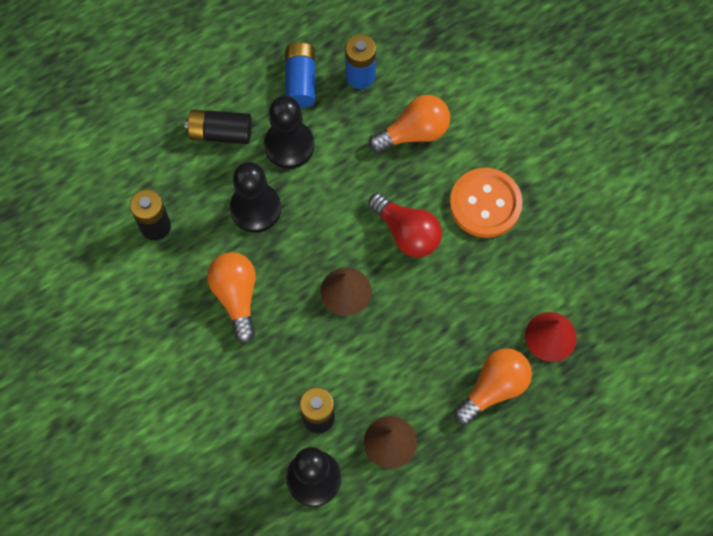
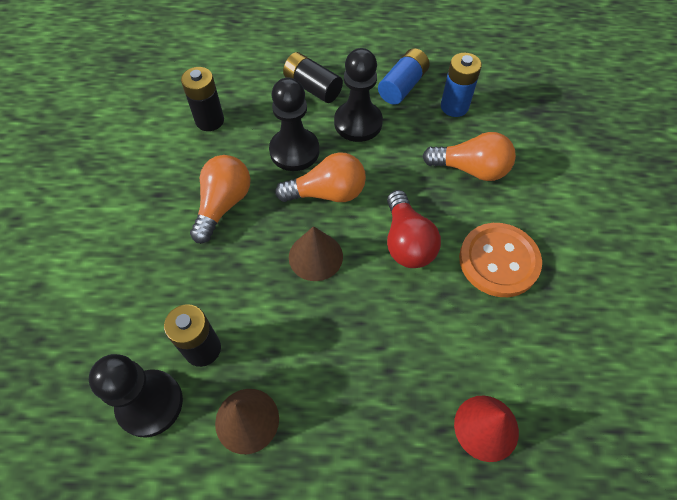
camera: 35 degrees right, 10 degrees down
orange light bulb [454,348,532,425] -> orange light bulb moved to [275,152,366,202]

